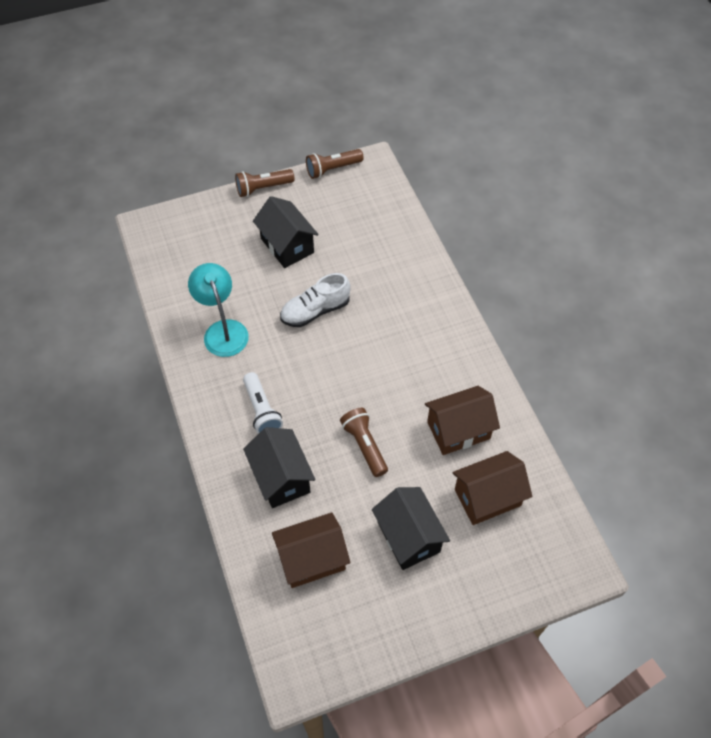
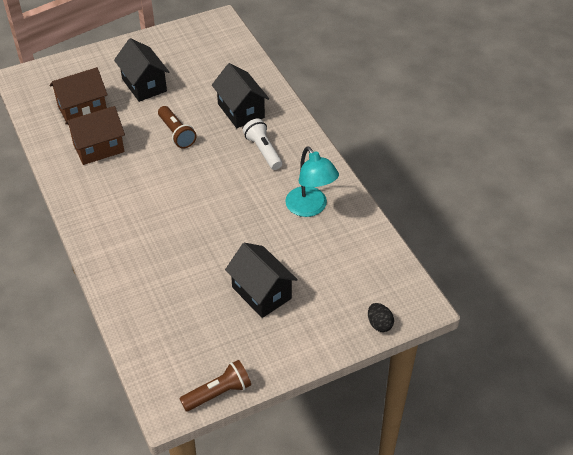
camera: 175 degrees right, 10 degrees down
brown flashlight [235,169,295,197] -> none
brown house [272,512,350,588] -> none
white shoe [280,273,351,327] -> none
none -> black egg [368,303,394,332]

